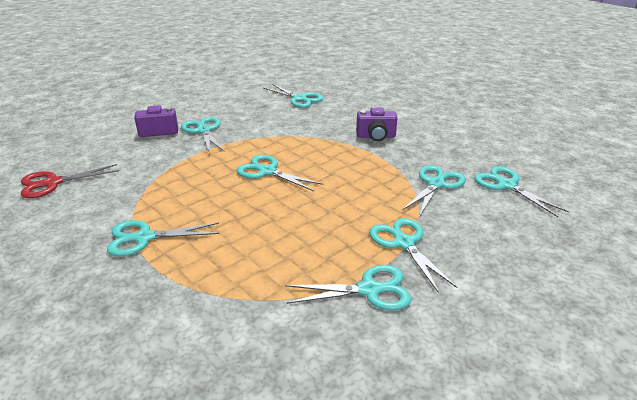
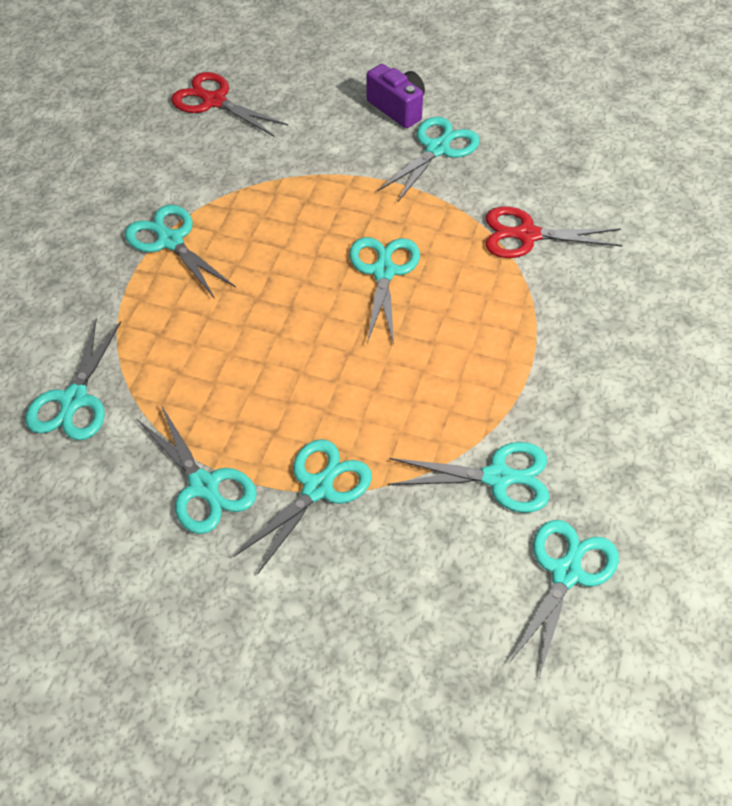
camera: 60 degrees right, 20 degrees up
turquoise scissors [263,84,324,108] -> turquoise scissors moved to [26,320,121,440]
purple camera [356,108,398,141] -> none
none -> red scissors [486,207,623,258]

